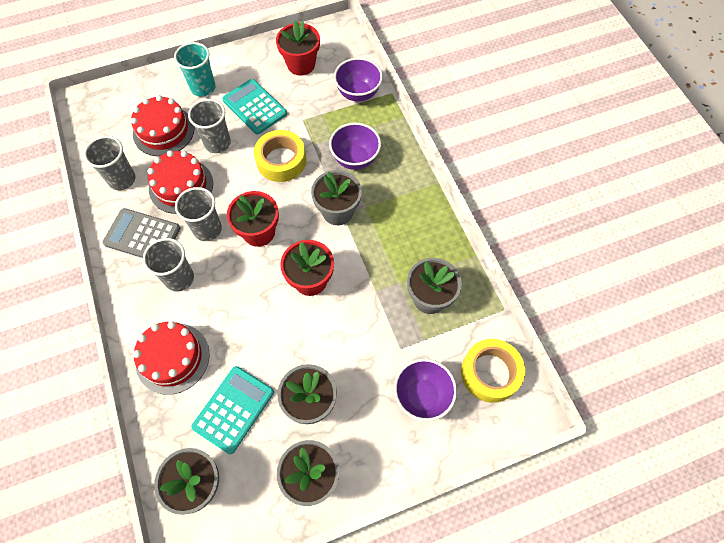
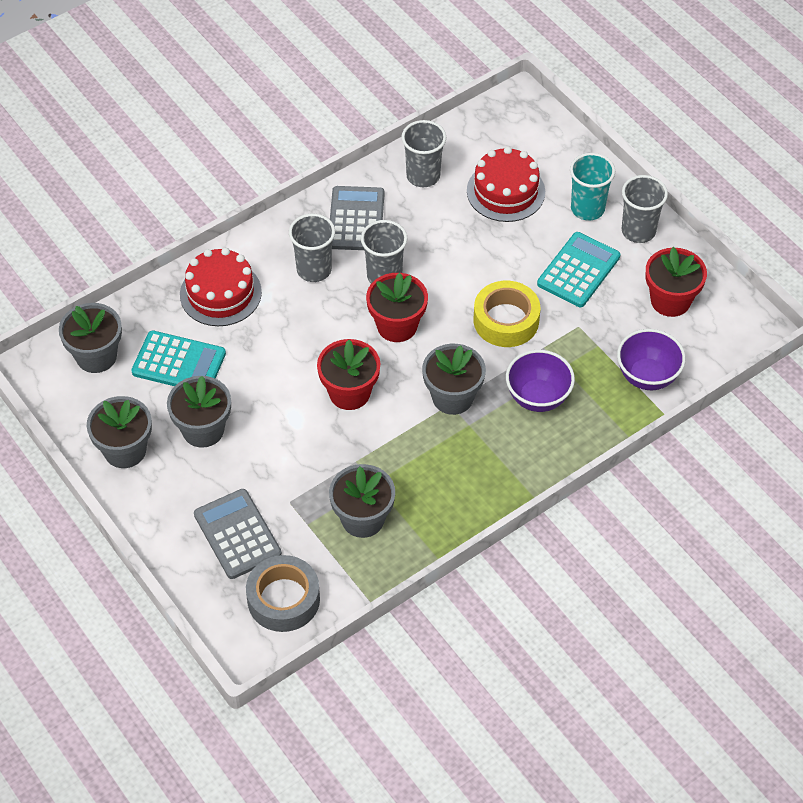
camera: 75 degrees right, 10 degrees down
red cake [147,150,213,214] -> none
grey cup [188,99,231,153] -> grey cup moved to [622,175,668,243]
purple bowl [394,359,457,421] -> grey calculator [194,489,282,579]
yellow tape [461,339,525,403] -> grey tape [246,555,320,632]

